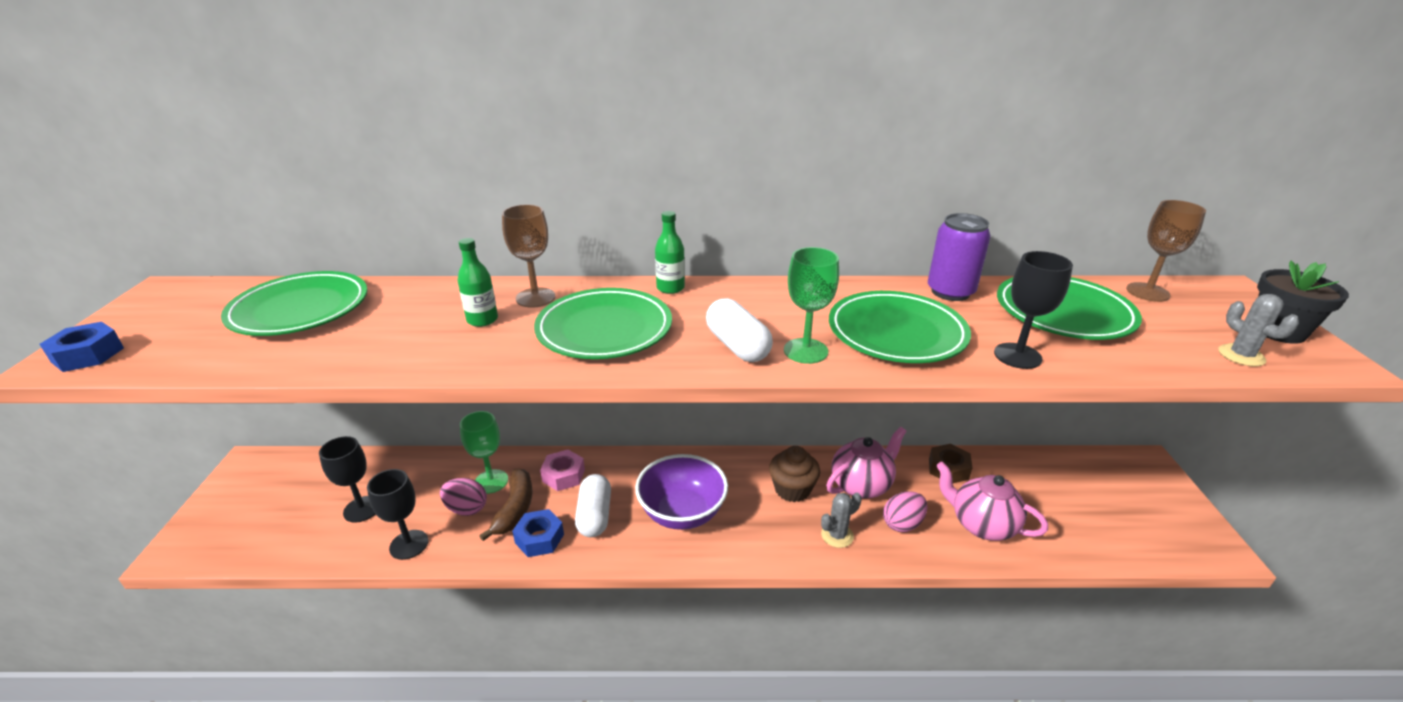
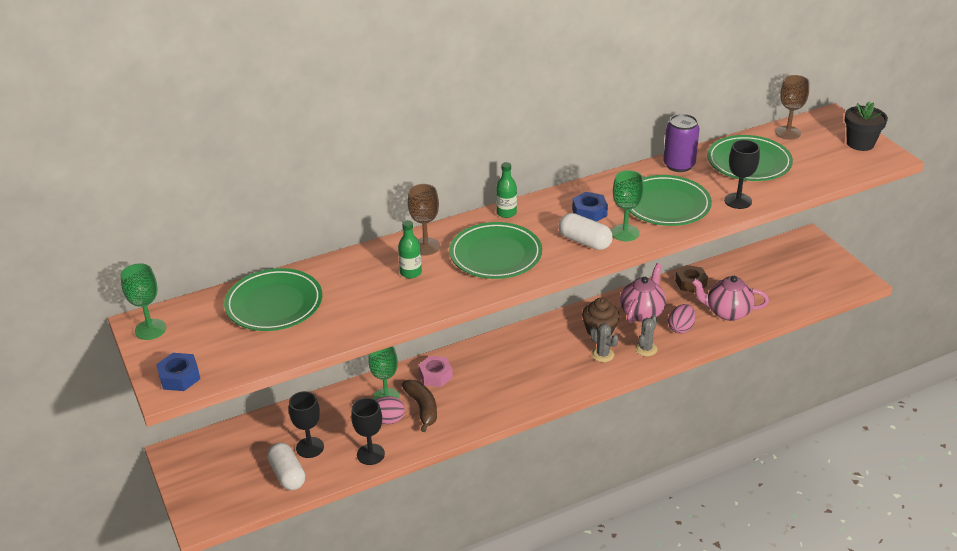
camera: 25 degrees left, 5 degrees up
blue nut [512,509,564,557] -> blue nut moved to [572,192,608,222]
white capsule [575,474,611,537] -> white capsule moved to [267,442,305,490]
purple bowl [635,454,728,530] -> none
grey cactus [1219,294,1299,366] -> grey cactus moved to [590,323,619,362]
none -> green goblet [120,263,166,340]

